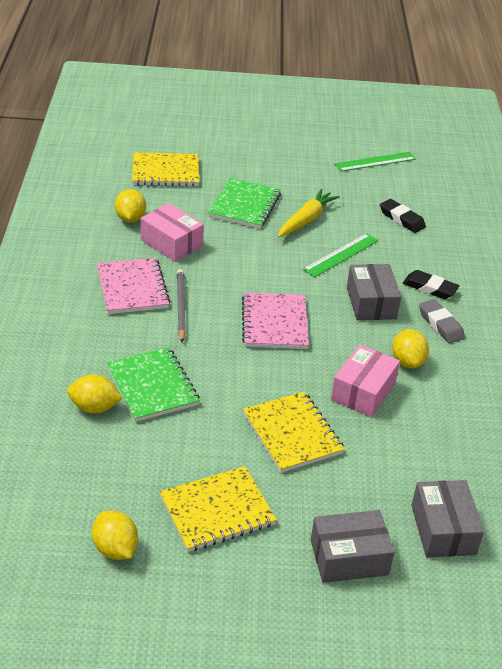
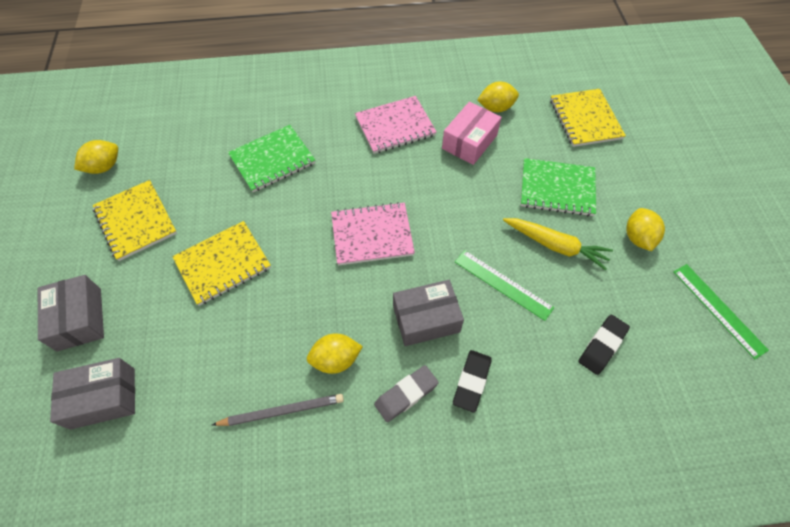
camera: 85 degrees right, 20 degrees up
yellow lemon [67,374,122,413] -> yellow lemon moved to [626,208,665,251]
grey pencil [177,269,186,343] -> grey pencil moved to [212,394,344,426]
pink box [331,344,400,417] -> none

